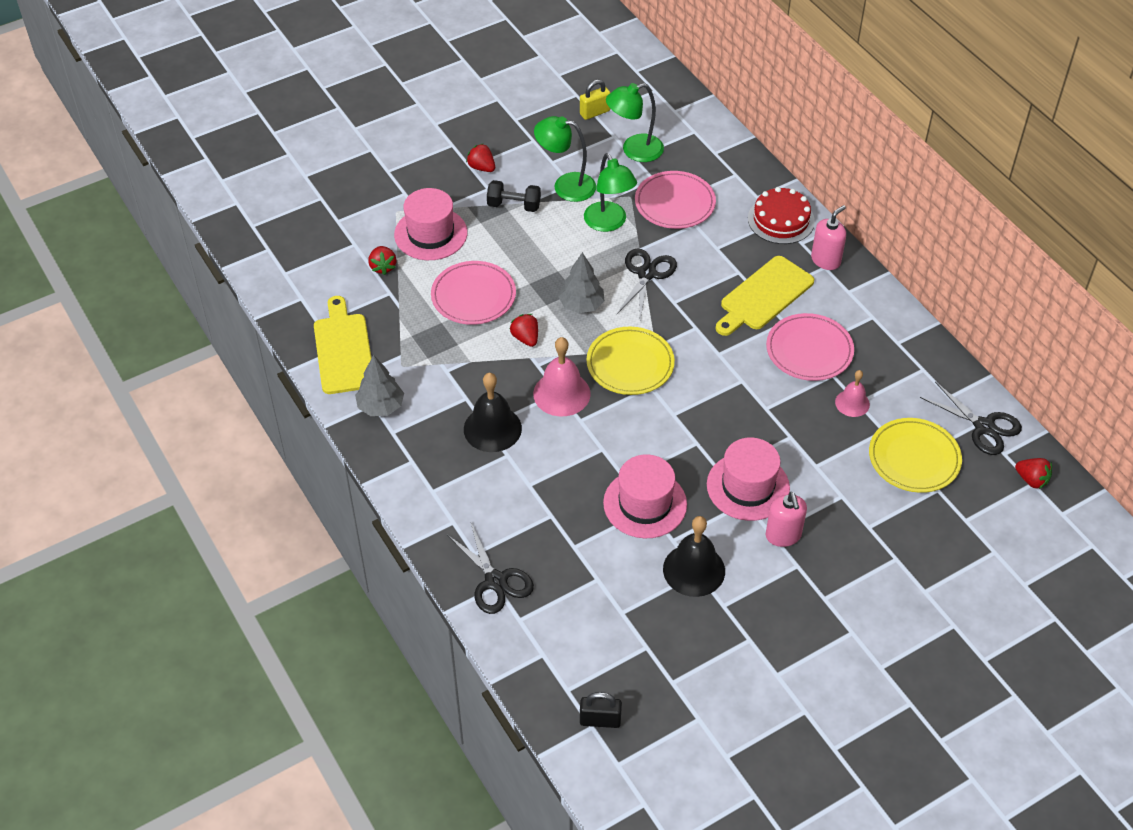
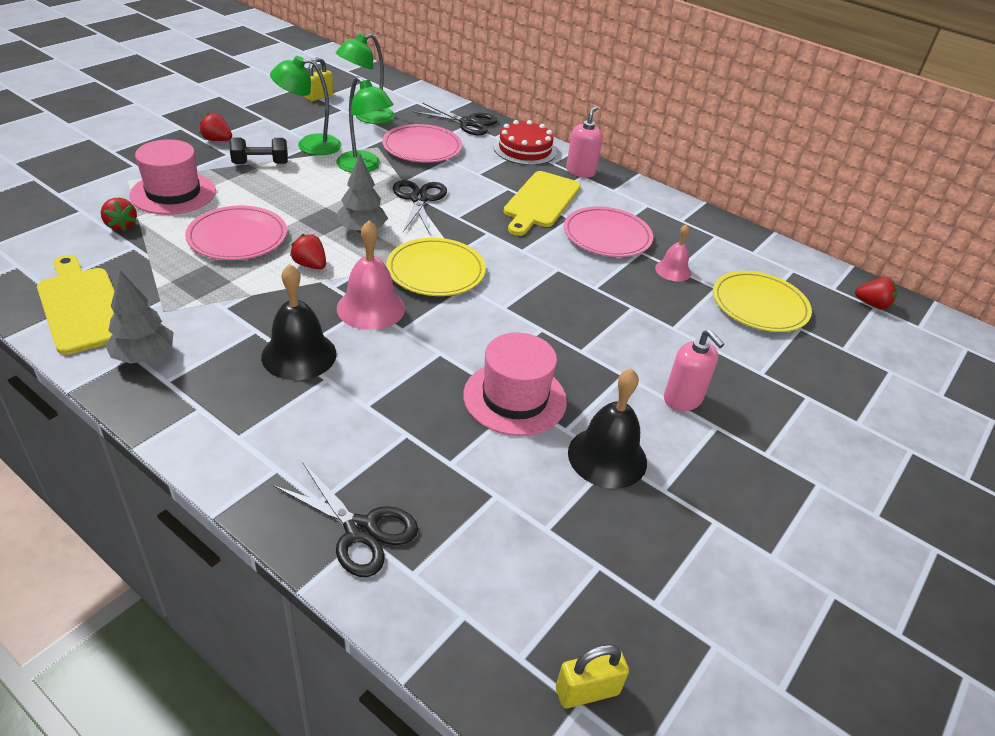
camera: 25 degrees left, 10 degrees down
black padlock [580,692,622,728] -> yellow padlock [556,644,629,708]
pink hat [707,438,790,521] -> none
black scissors [920,382,1022,455] -> black scissors moved to [413,103,498,135]

